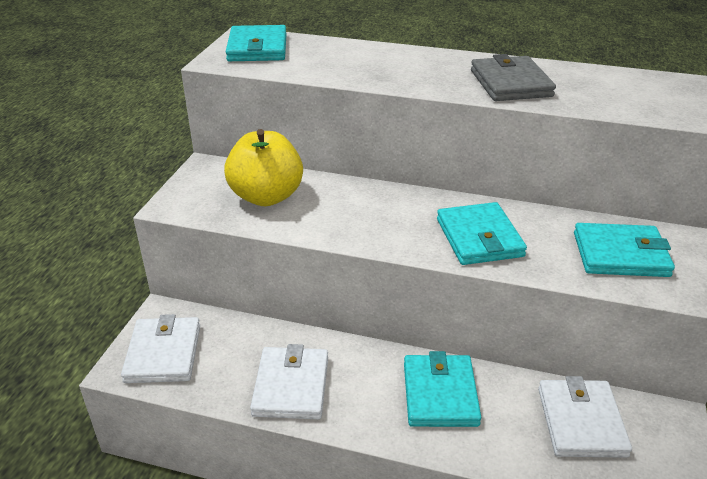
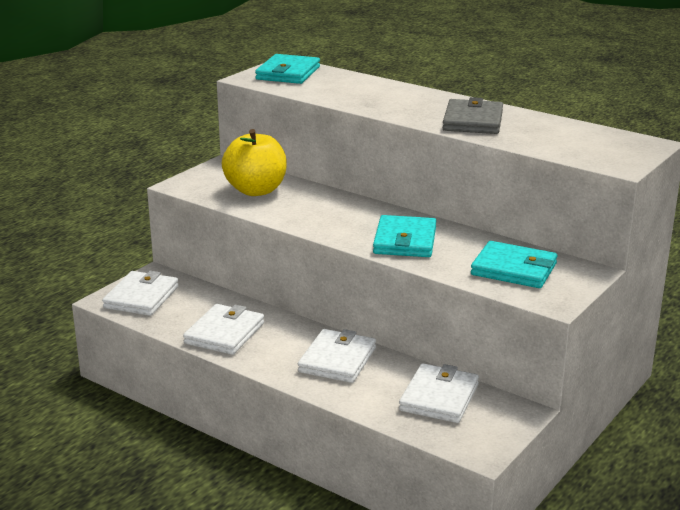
camera: 20 degrees right, 10 degrees down
turquoise wallet [404,351,481,427] -> white wallet [298,329,376,383]

